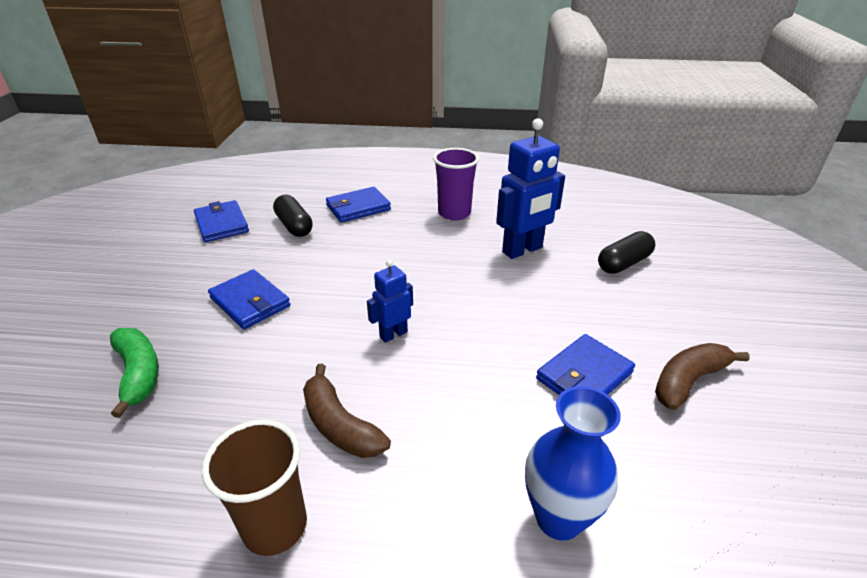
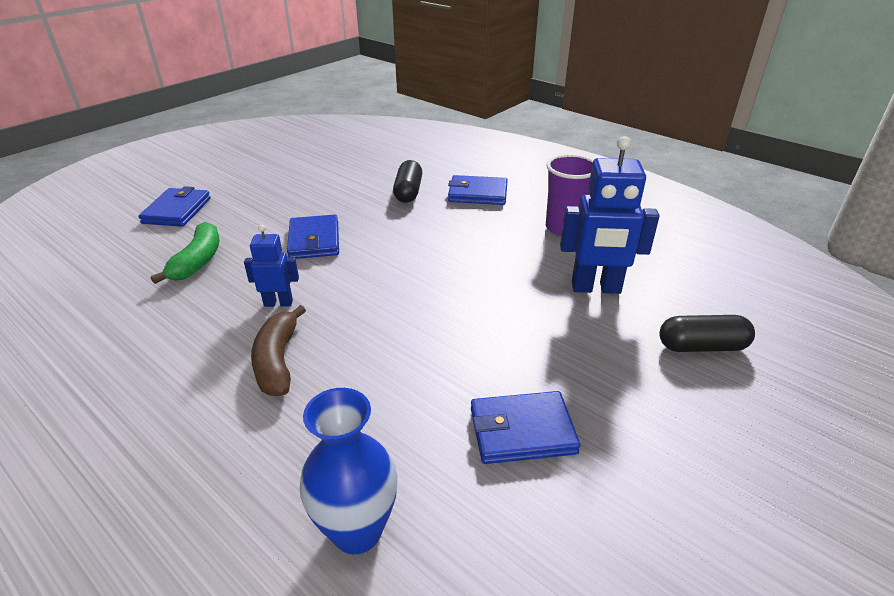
camera: 35 degrees right, 0 degrees up
blue wallet [194,200,249,242] -> blue wallet moved to [139,186,211,227]
brown cup [202,419,307,556] -> none
blue robot [367,259,413,343] -> blue robot moved to [244,225,299,307]
brown banana [655,343,750,410] -> none

